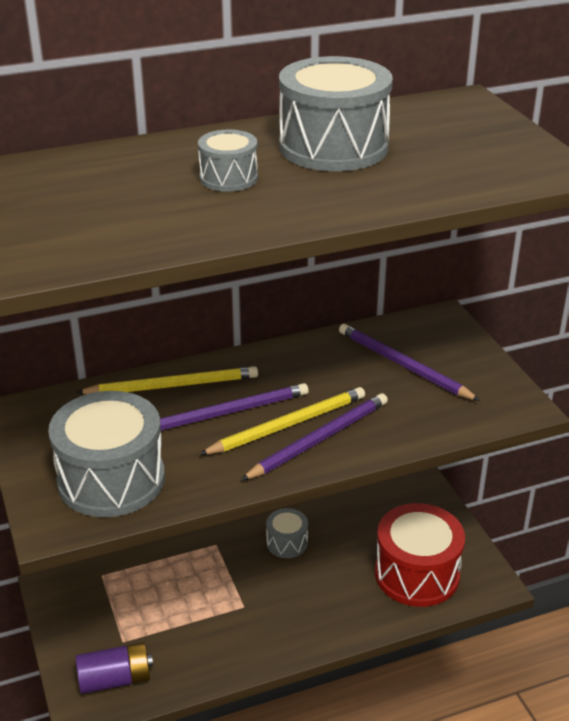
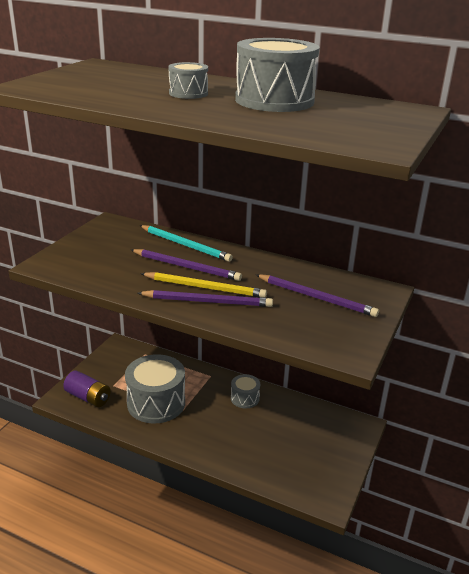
camera: 45 degrees right, 5 degrees down
grey drum [48,391,165,517] -> grey drum moved to [125,354,185,423]
yellow pencil [76,366,258,394] -> turquoise pencil [139,225,233,262]
purple pencil [339,324,480,401] -> purple pencil turned 120 degrees clockwise [256,274,379,317]
red drum [375,503,465,607] -> none

